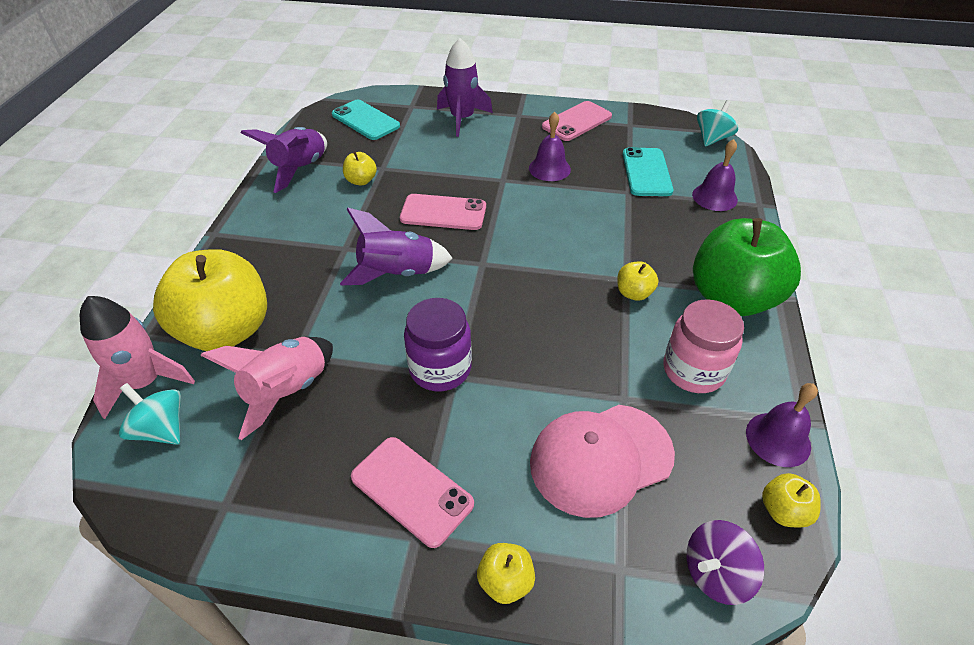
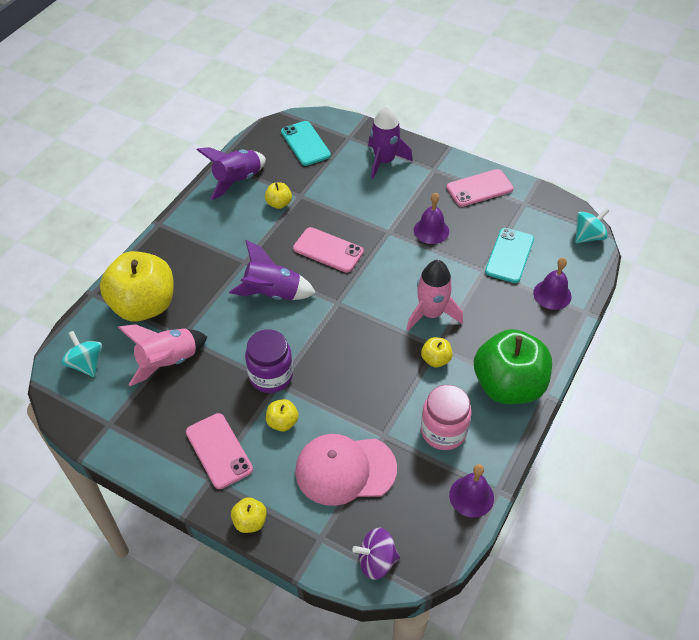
camera: 20 degrees right, 5 degrees up
pink rocket [80,296,195,419] -> pink rocket moved to [406,260,463,331]
yellow apple [762,473,821,528] -> yellow apple moved to [266,399,299,431]

